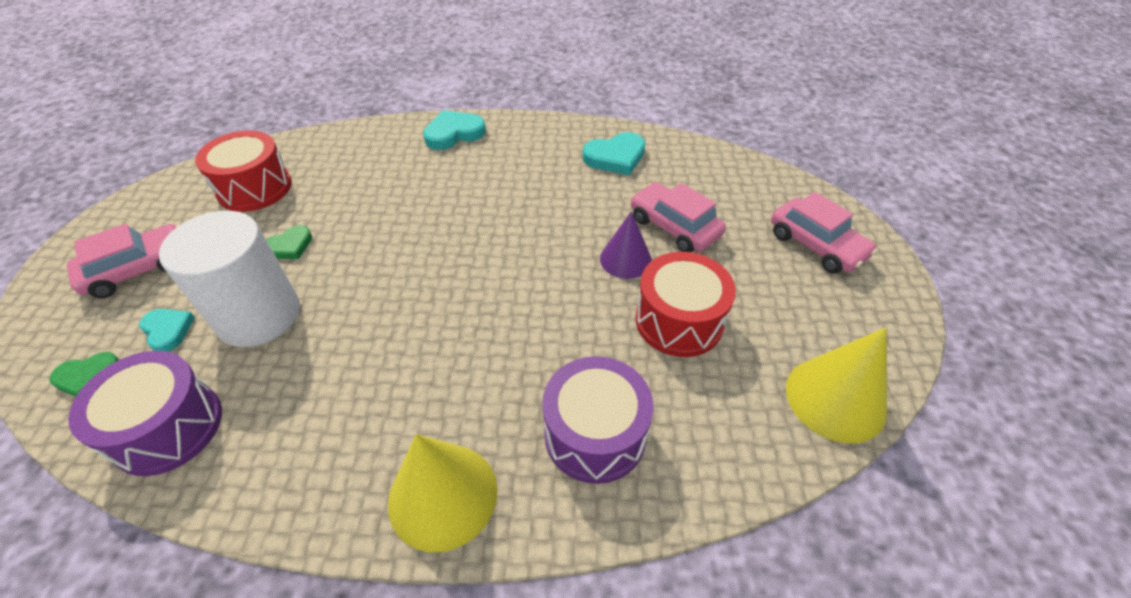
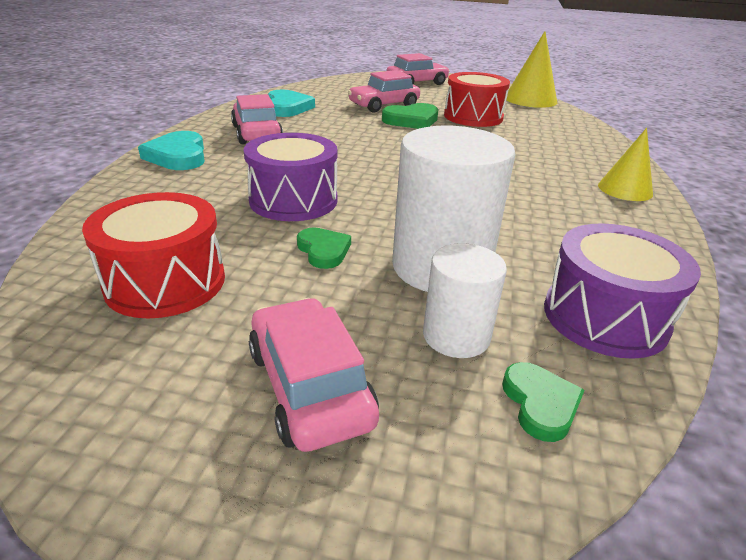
camera: 80 degrees left, 15 degrees down
turquoise heart [139,309,195,352] -> white cylinder [423,243,507,358]
yellow cone [388,434,497,552] -> yellow cone [598,128,653,201], size x0.66
purple drum [542,356,654,484] -> purple drum moved to [243,133,337,221]
purple cone [600,211,652,279] -> green heart [382,103,439,129]
none -> pink car [231,94,283,144]

